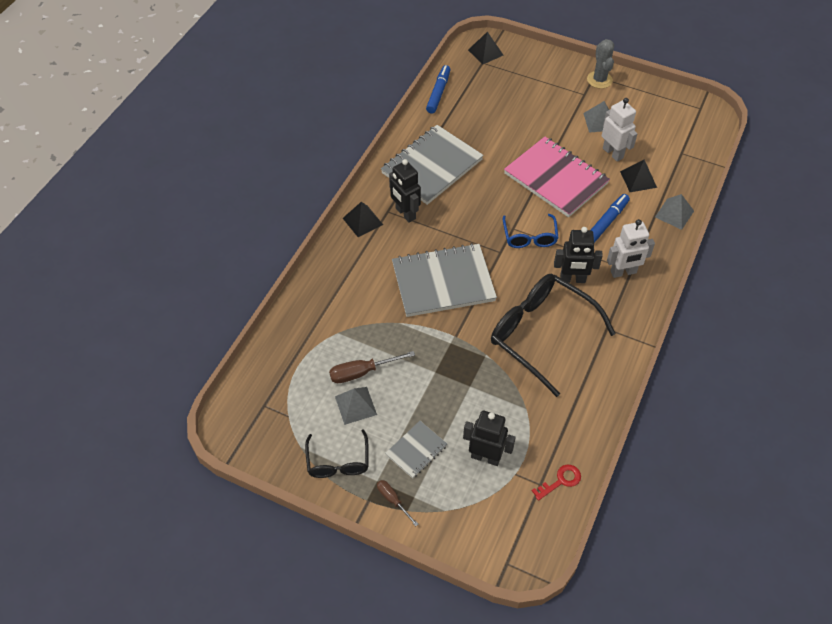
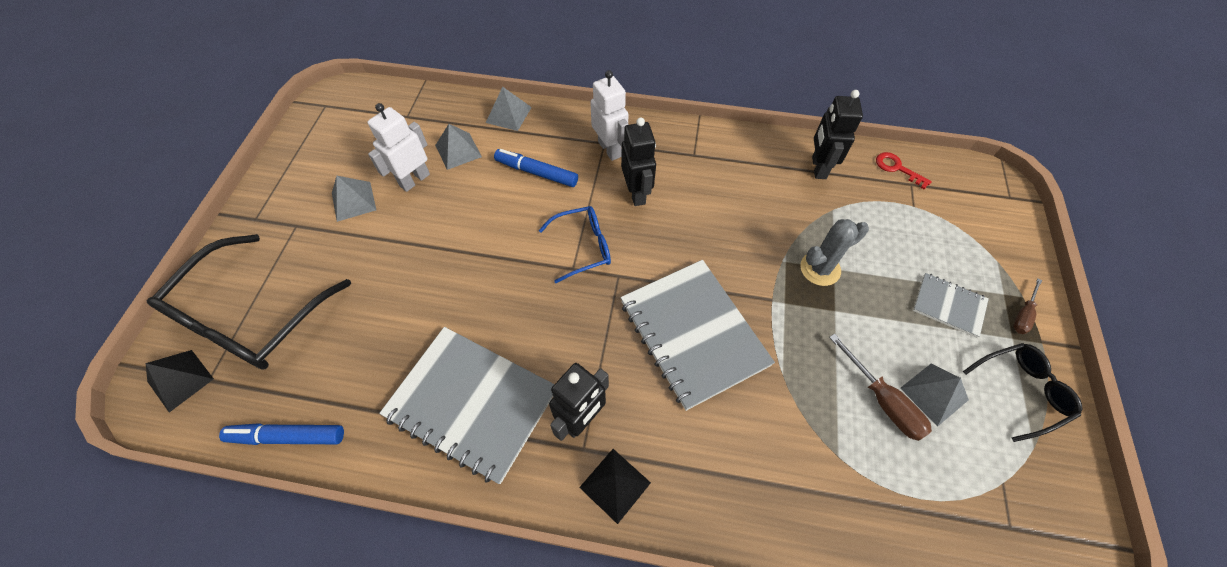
camera: 105 degrees left, 5 degrees up
black robot [463,411,516,466] -> black robot moved to [812,90,863,179]
black glasses [491,274,616,397] -> black glasses moved to [147,234,351,370]
pink notebook [504,136,610,217] -> none
grey cactus [587,39,614,89] -> grey cactus moved to [800,219,869,286]
black pyramid [620,160,657,192] -> grey pyramid [435,124,482,170]

